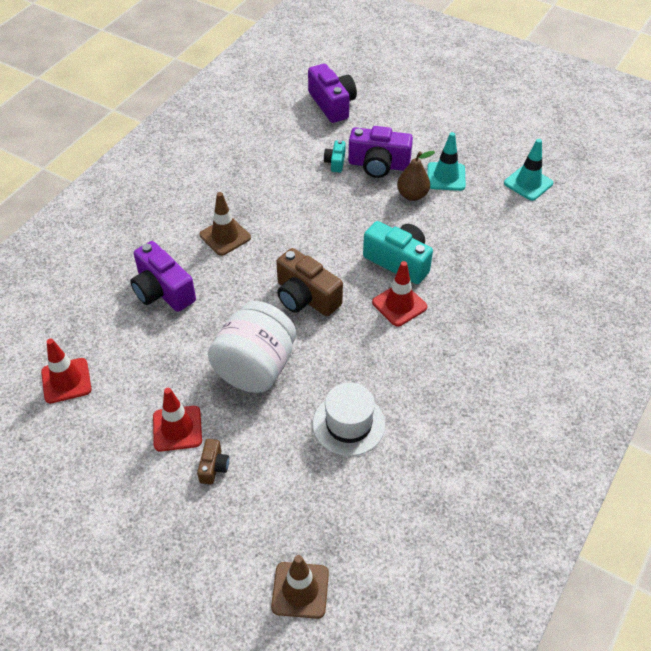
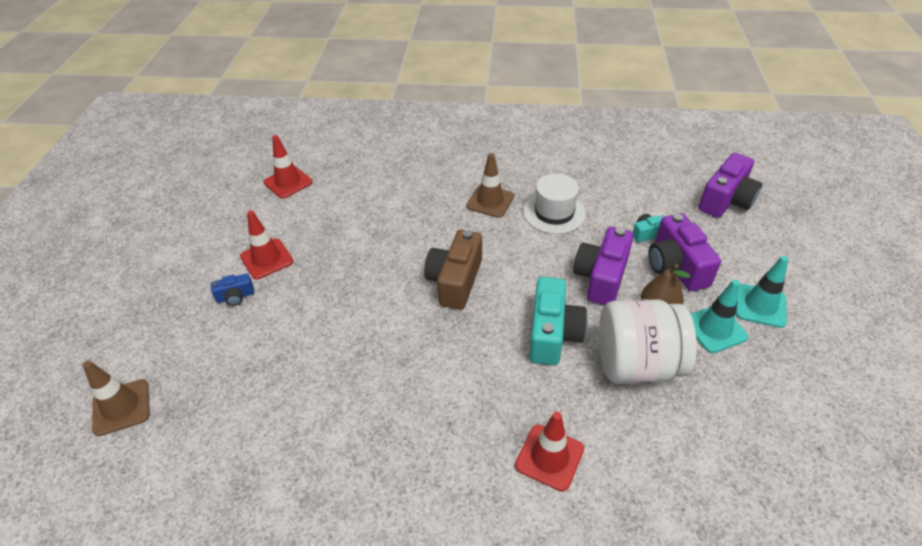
camera: 65 degrees right, 5 degrees down
purple camera [130,241,196,312] -> purple camera moved to [573,227,634,305]
brown camera [197,439,229,485] -> blue camera [211,274,254,306]
white jar [208,301,296,393] -> white jar moved to [599,299,697,384]
white hat [313,382,385,456] -> white hat moved to [523,174,586,234]
red traffic cone [372,261,427,327] -> red traffic cone moved to [515,412,584,492]
turquoise traffic cone [504,139,553,201] -> turquoise traffic cone moved to [736,256,789,328]

